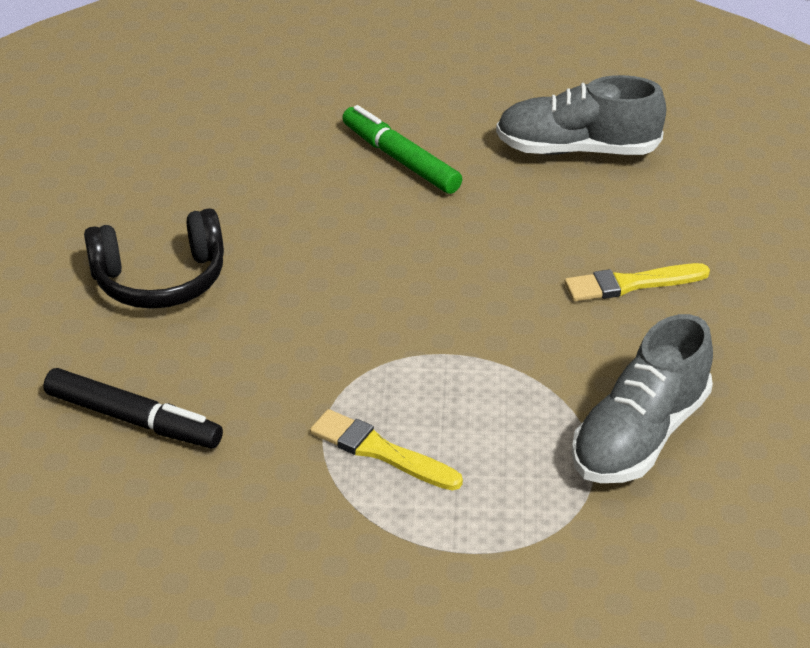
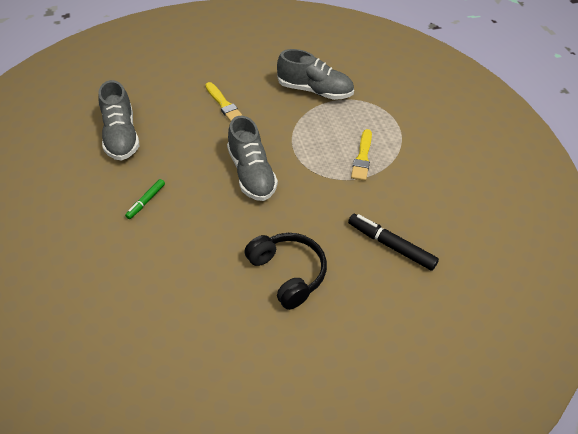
camera: 110 degrees left, 10 degrees up
black marker [44,368,223,448] -> black marker turned 60 degrees counterclockwise [348,214,439,271]
green marker [342,105,462,194] -> green marker [125,179,165,219], size x0.59
none -> grey shoe [227,116,278,201]

